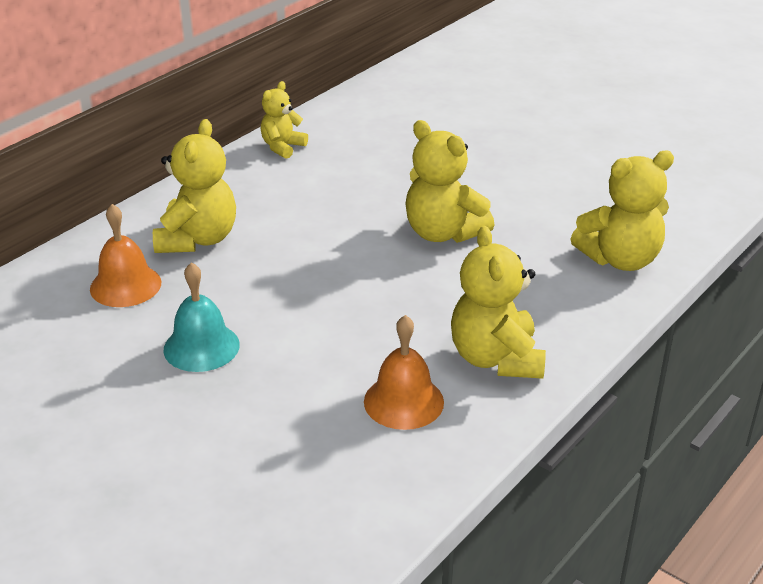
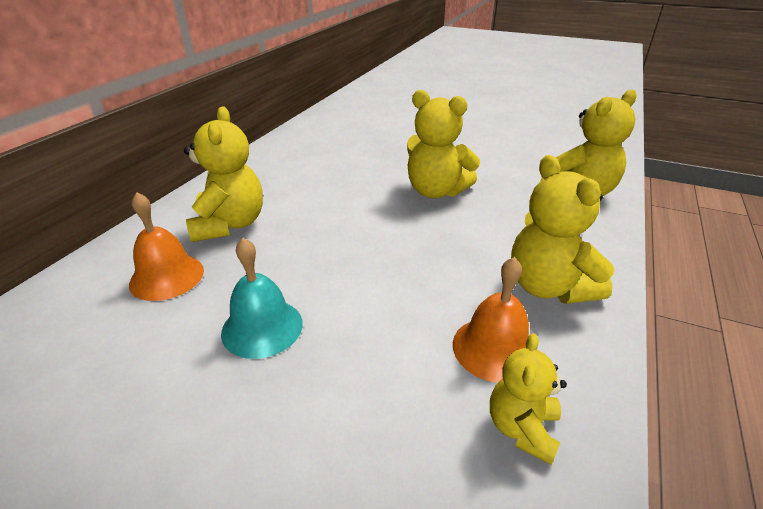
camera: 15 degrees left, 0 degrees up
yellow teddy bear [261,81,308,159] -> yellow teddy bear moved to [490,333,567,465]

